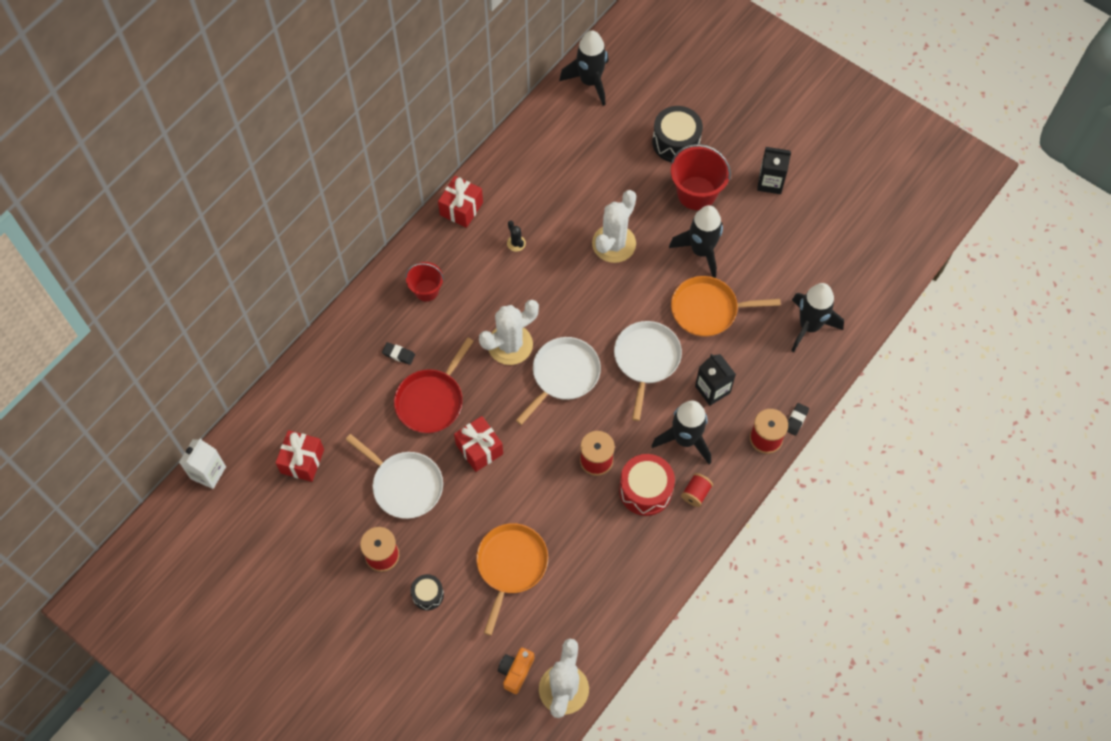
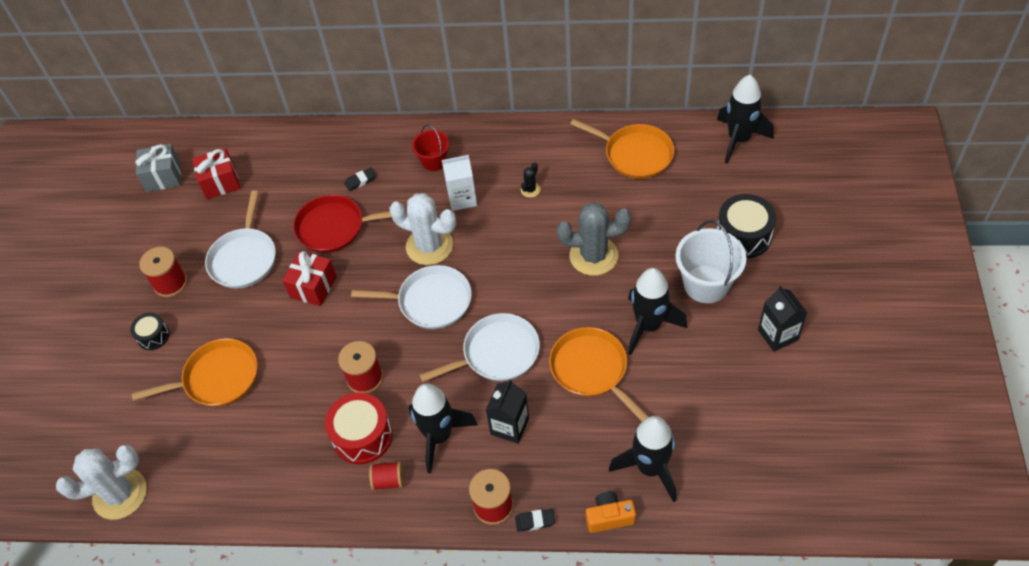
camera: 60 degrees right, 10 degrees down
white carton [179,438,226,489] -> white carton moved to [442,155,477,211]
black eraser [382,342,415,365] -> black eraser turned 75 degrees clockwise [344,167,376,191]
red gift [438,176,483,228] -> none
orange camera [498,648,534,694] -> orange camera moved to [586,492,636,533]
white cactus [592,190,636,263] -> grey cactus [557,202,631,276]
red bucket [671,144,731,210] -> white bucket [675,220,746,303]
none -> grey gift [136,144,181,192]
none -> orange pan [570,119,674,179]

